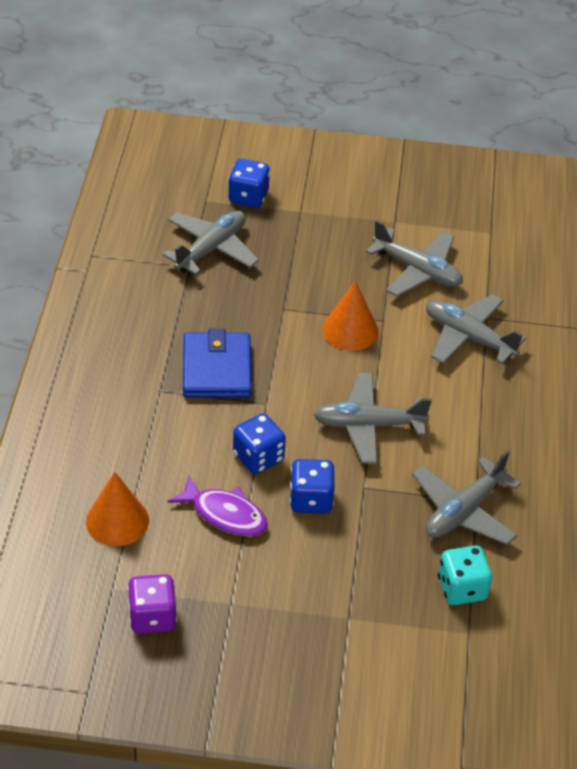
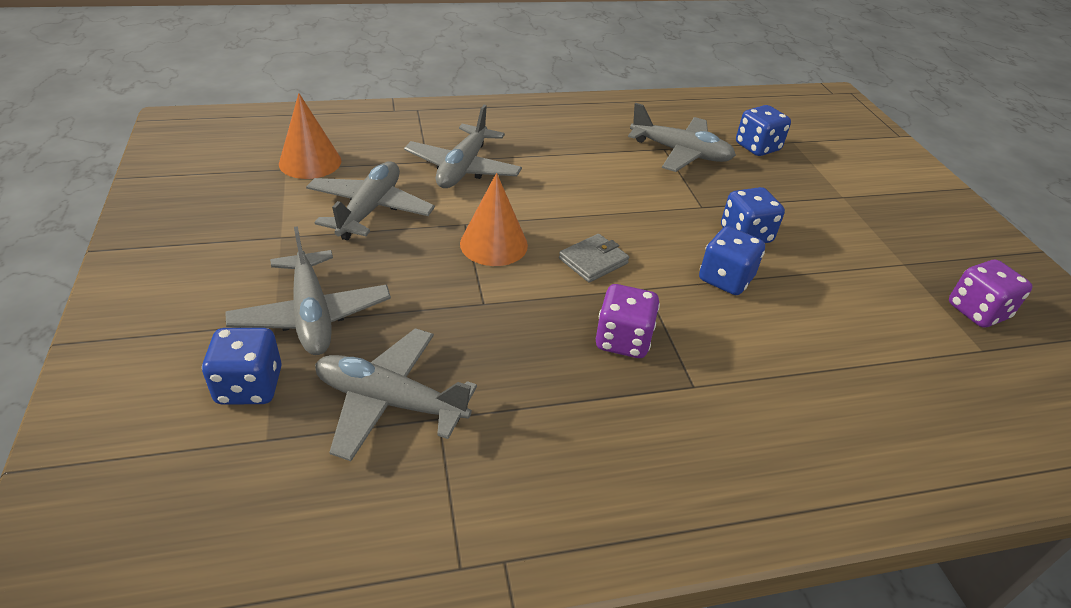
camera: 110 degrees left, 5 degrees down
orange cone [86,472,149,546] -> orange cone moved to [279,93,341,179]
purple fish [168,476,268,536] -> none
blue wallet [183,329,252,398] -> purple dice [596,284,660,358]
grey plane [313,373,432,464] -> grey plane moved to [225,226,391,355]
turquoise dice [438,546,492,605] -> blue dice [736,105,791,156]
none -> grey wallet [559,234,629,283]

